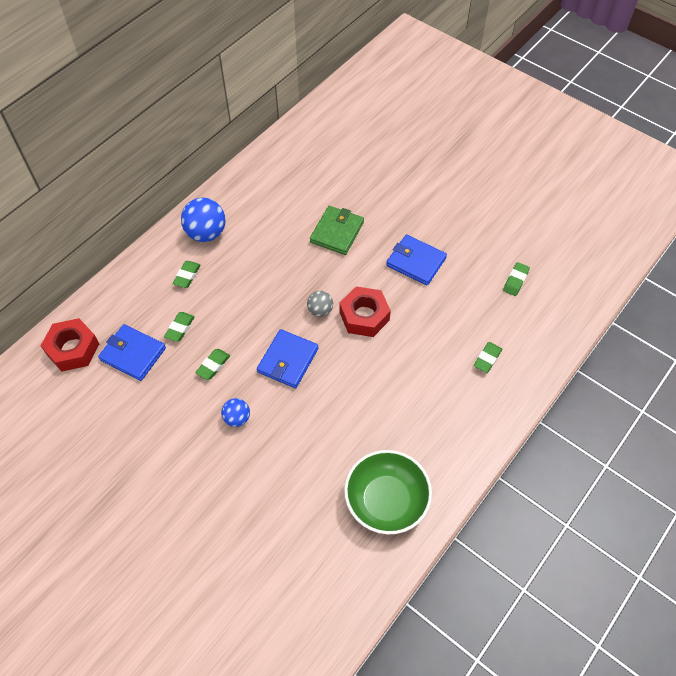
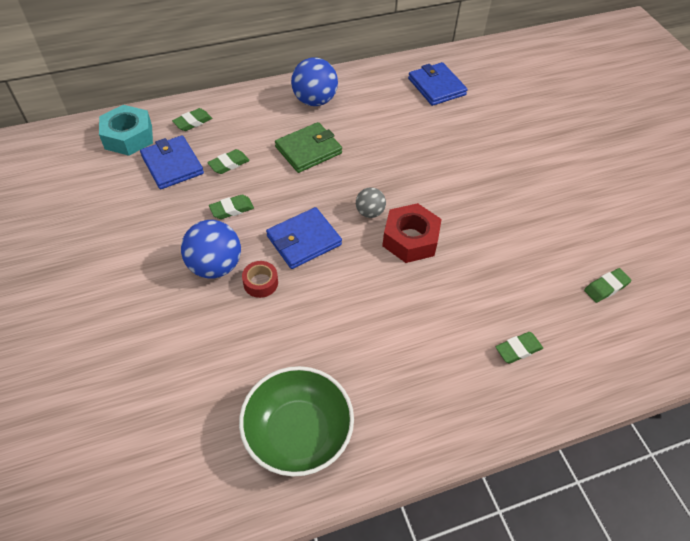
camera: 30 degrees right, 5 degrees down
red nut [41,318,99,372] -> turquoise nut [99,105,153,156]
green eraser [173,261,200,288] -> green eraser moved to [172,108,212,131]
blue ball [221,398,250,427] -> blue ball [181,220,241,278], size x1.76
green wallet [310,206,364,255] -> green wallet moved to [275,122,342,173]
blue wallet [386,234,447,286] -> blue wallet moved to [408,62,468,106]
none -> red tape [242,261,278,298]

